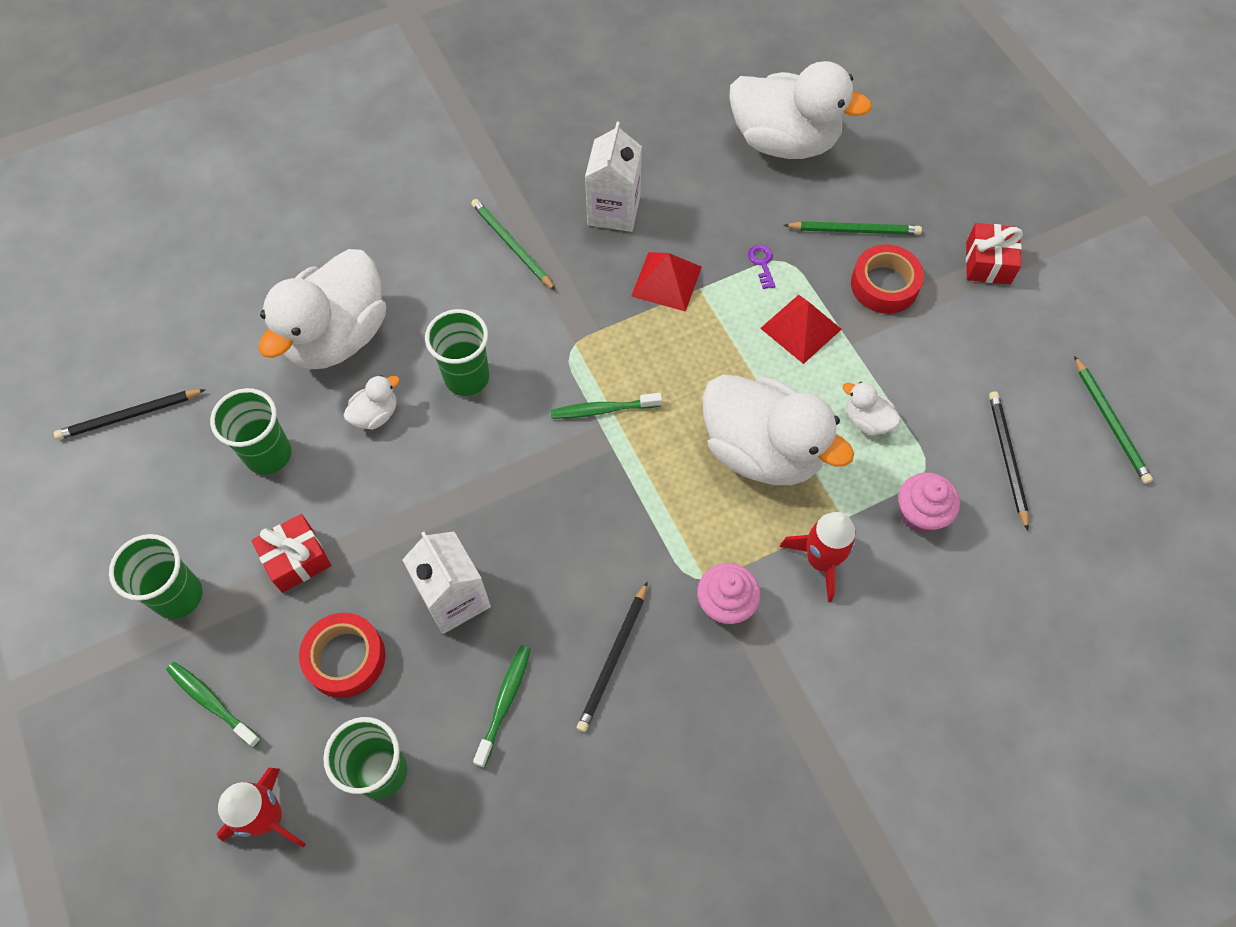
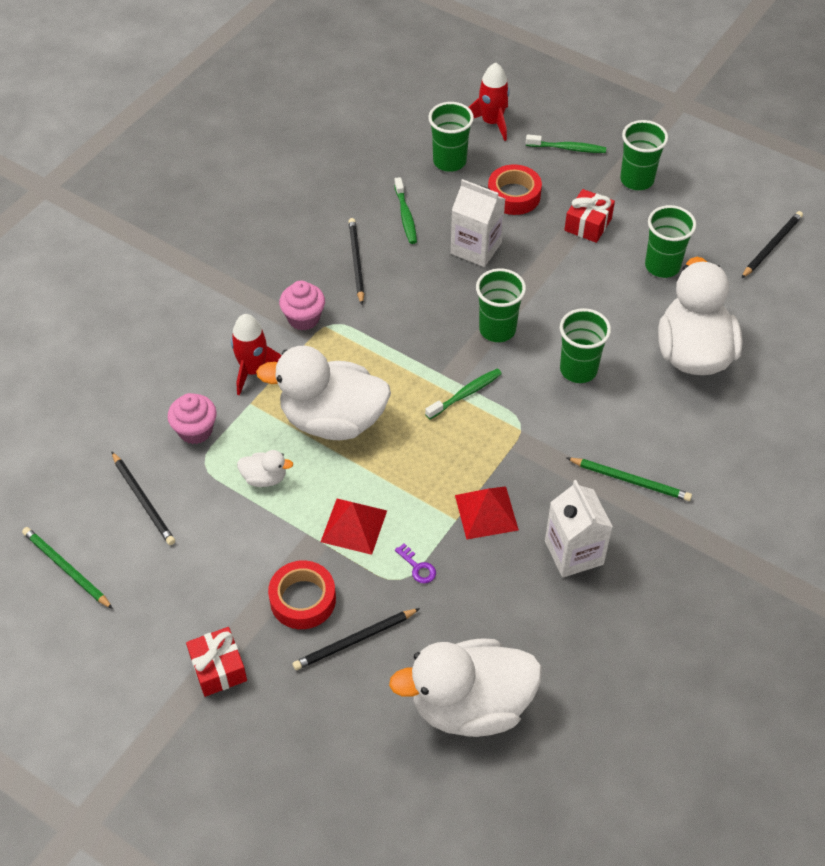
camera: 150 degrees right, 10 degrees down
white duck [343,375,400,430] -> none
green pencil [783,221,922,235] -> black pencil [293,608,420,670]
none -> green cup [476,268,526,342]

